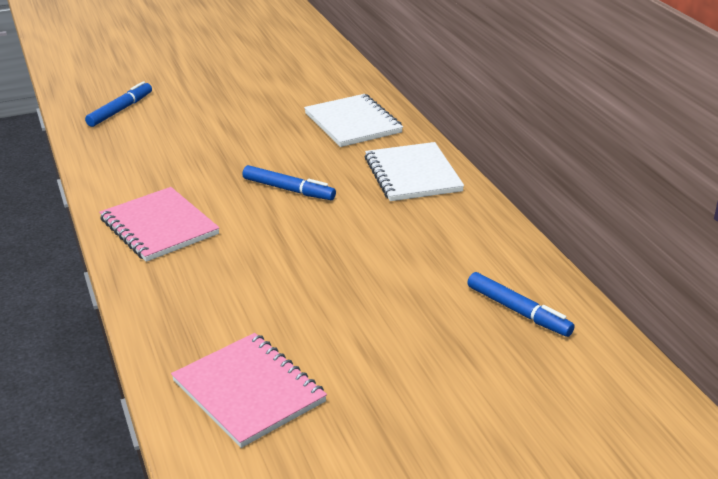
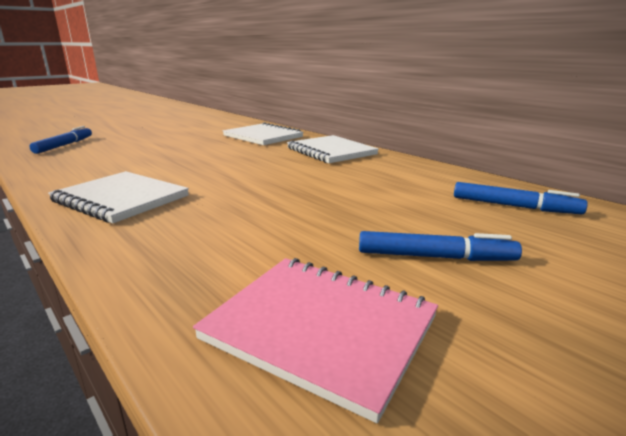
camera: 20 degrees left, 10 degrees down
pink notebook [99,187,220,262] -> white notebook [48,171,189,223]
blue marker [242,165,336,200] -> blue marker moved to [359,231,522,261]

